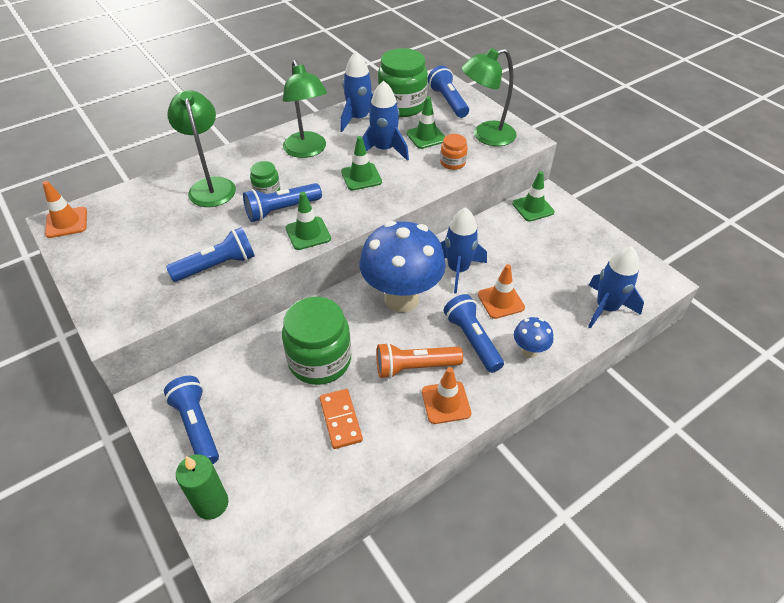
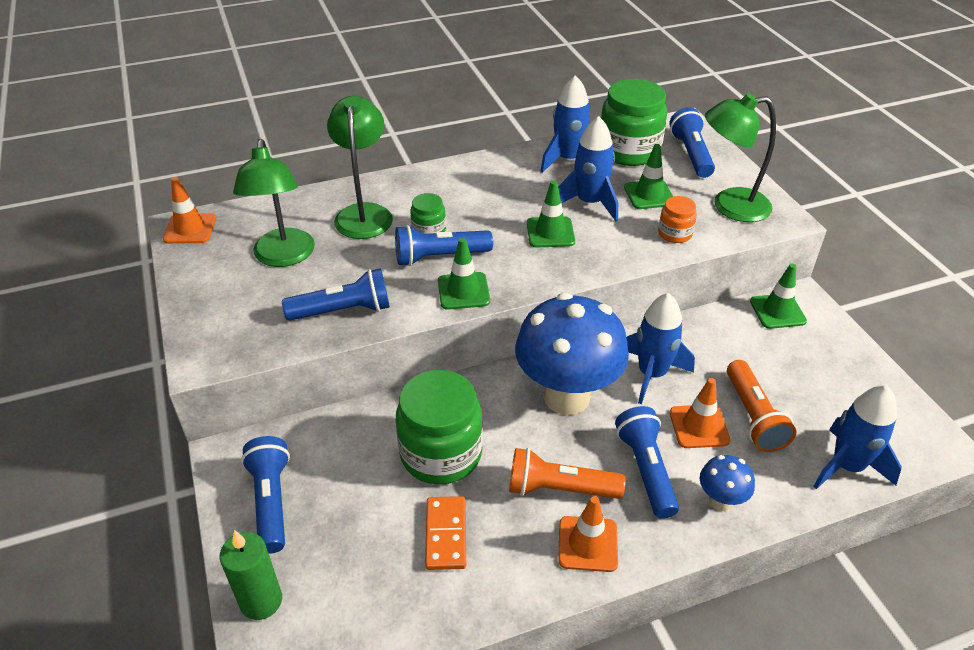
camera: 15 degrees right, 5 degrees down
green lamp [283,60,327,158] -> green lamp moved to [233,139,315,267]
none -> orange flashlight [727,360,796,452]

